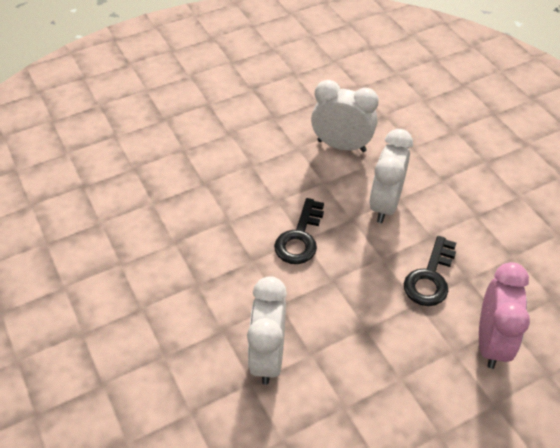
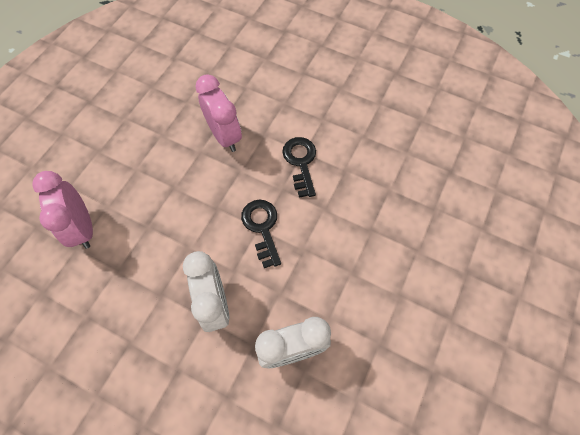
camera: 145 degrees right, 15 degrees up
white clock [247,276,287,385] -> pink clock [195,74,242,152]
black key [404,236,456,306] -> black key moved to [282,137,316,198]

